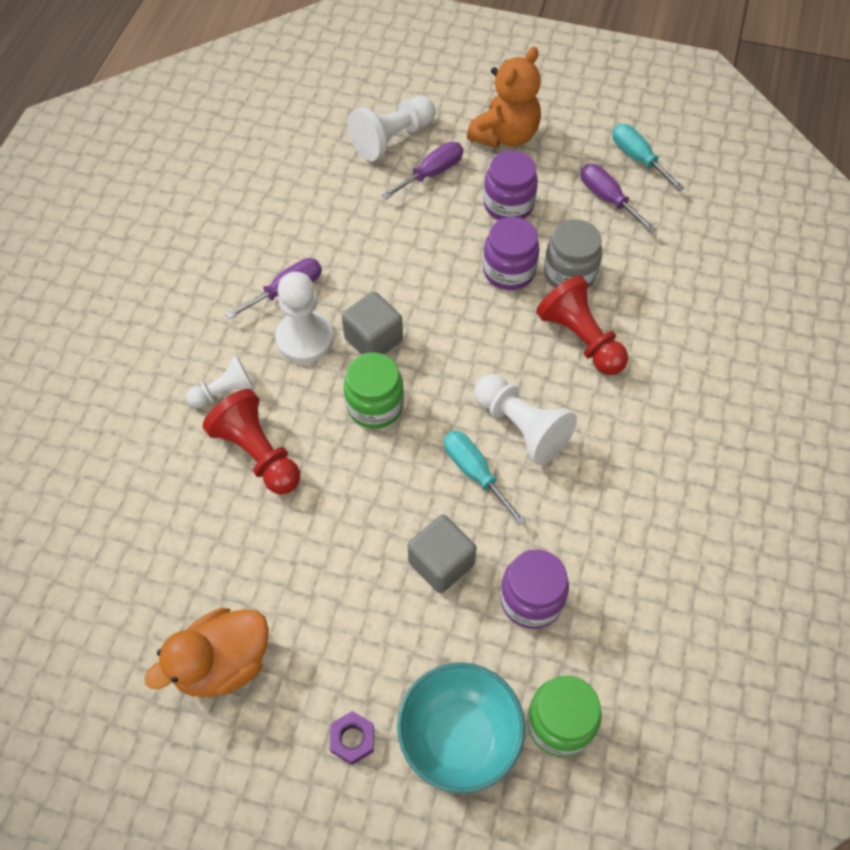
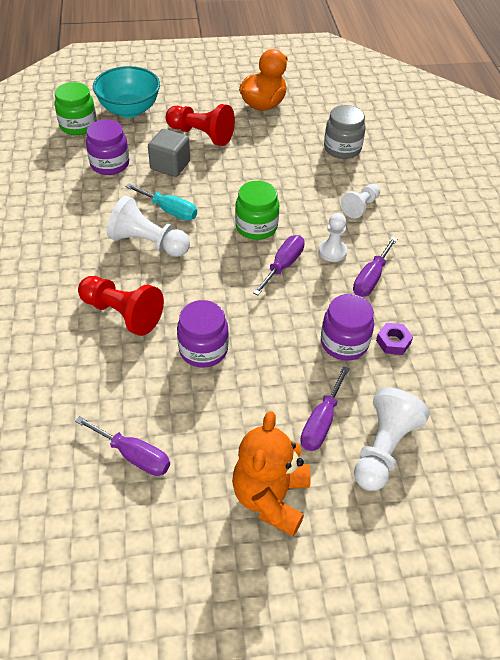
camera: 155 degrees right, 10 degrees down
red pawn [203,389,300,495] -> red pawn moved to [166,104,235,146]
white pawn [275,272,334,363] -> white pawn [319,213,347,262], size x0.62
purple nut [330,711,374,765] -> purple nut moved to [376,323,413,355]
grey cube [342,292,403,355] -> purple screwdriver [253,235,305,295]
purple jar [484,151,538,220] -> purple jar moved to [321,294,374,361]
grey jar [544,220,602,289] -> grey jar moved to [324,105,366,159]
turquoise screwdriver [612,124,684,191] -> none

